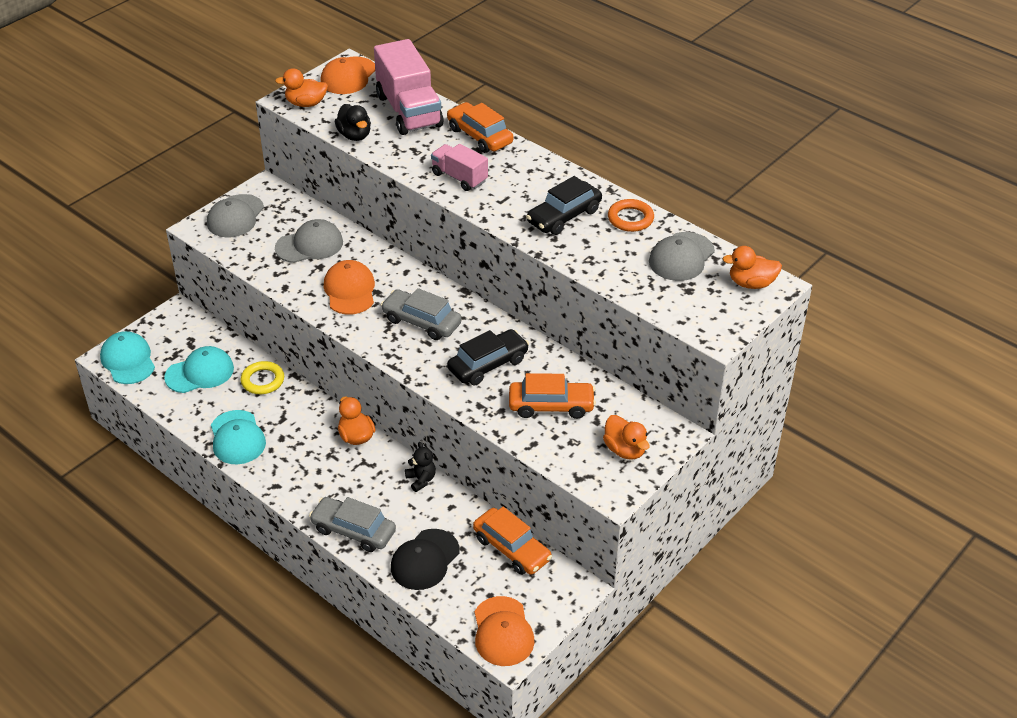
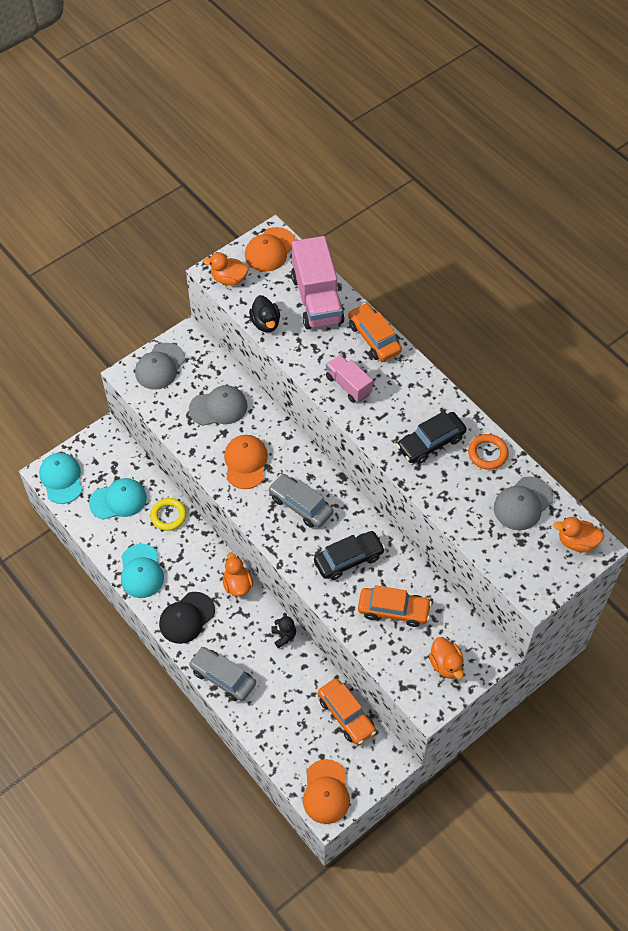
camera: 10 degrees right, 15 degrees up
black cap [391,529,460,590] -> black cap moved to [159,592,215,644]

